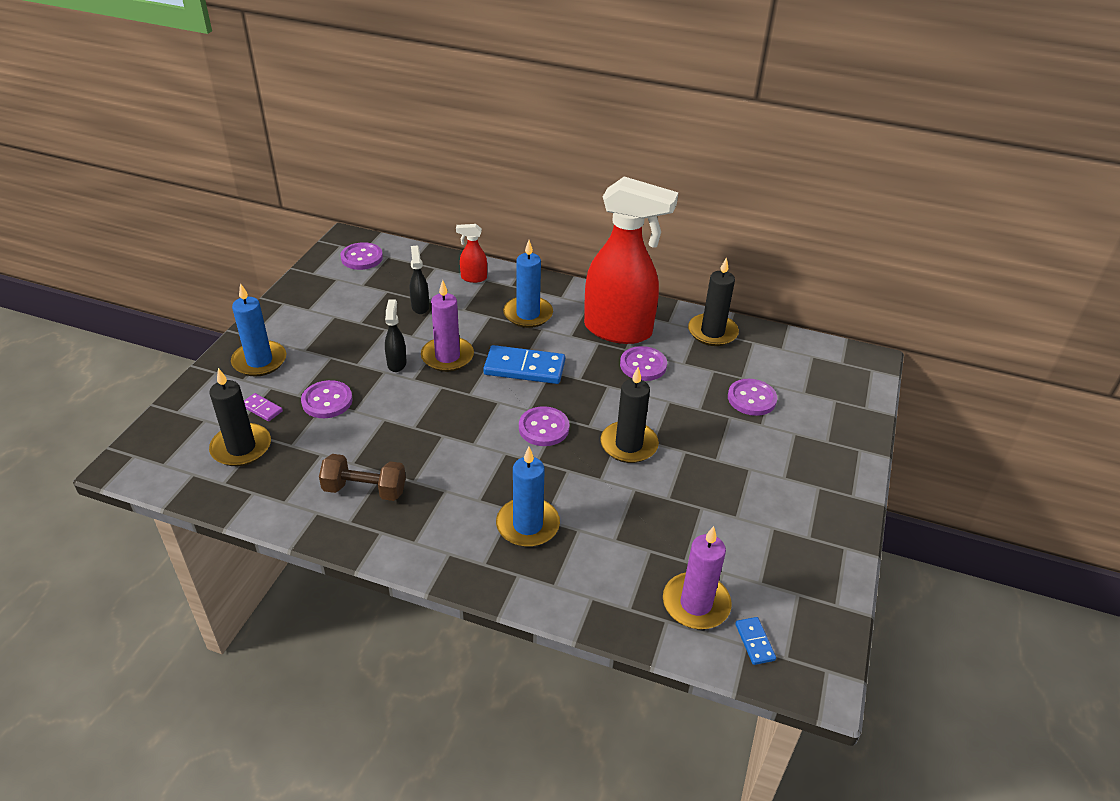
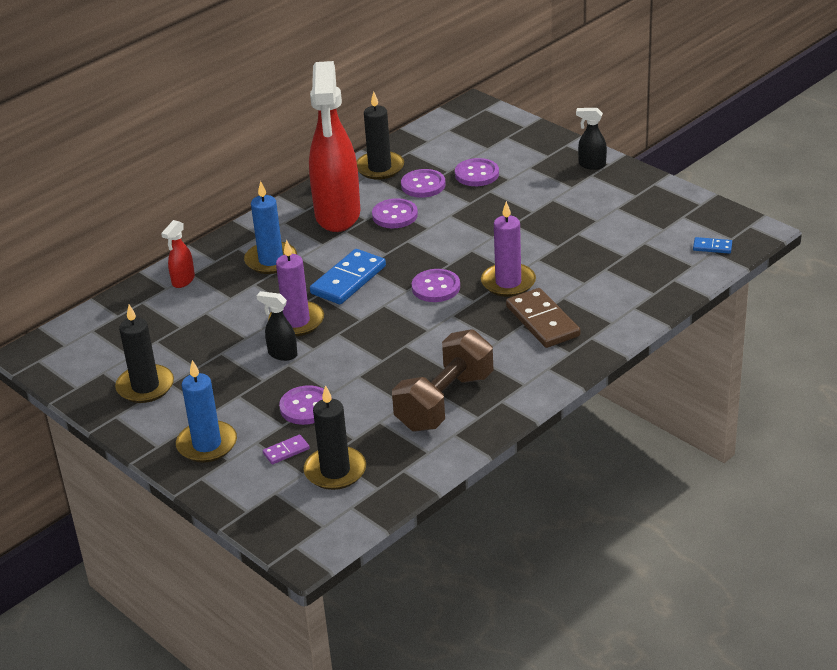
camera: 60 degrees left, 5 degrees down
brown dumbbell [319,454,406,501] -> brown dumbbell [392,329,494,432], size x1.52
purple button [341,242,383,270] -> purple button moved to [401,169,446,198]
black spray bottle [410,246,429,314] -> black spray bottle moved to [576,108,607,170]
blue candle [496,447,560,547] -> brown domino [506,288,581,348]
red spray bottle [584,176,678,344] -> red spray bottle turned 135 degrees clockwise [309,61,360,232]
black candle [600,367,659,463] -> black candle moved to [115,304,174,403]
purple candle [663,526,732,629] -> purple candle moved to [481,201,536,297]

